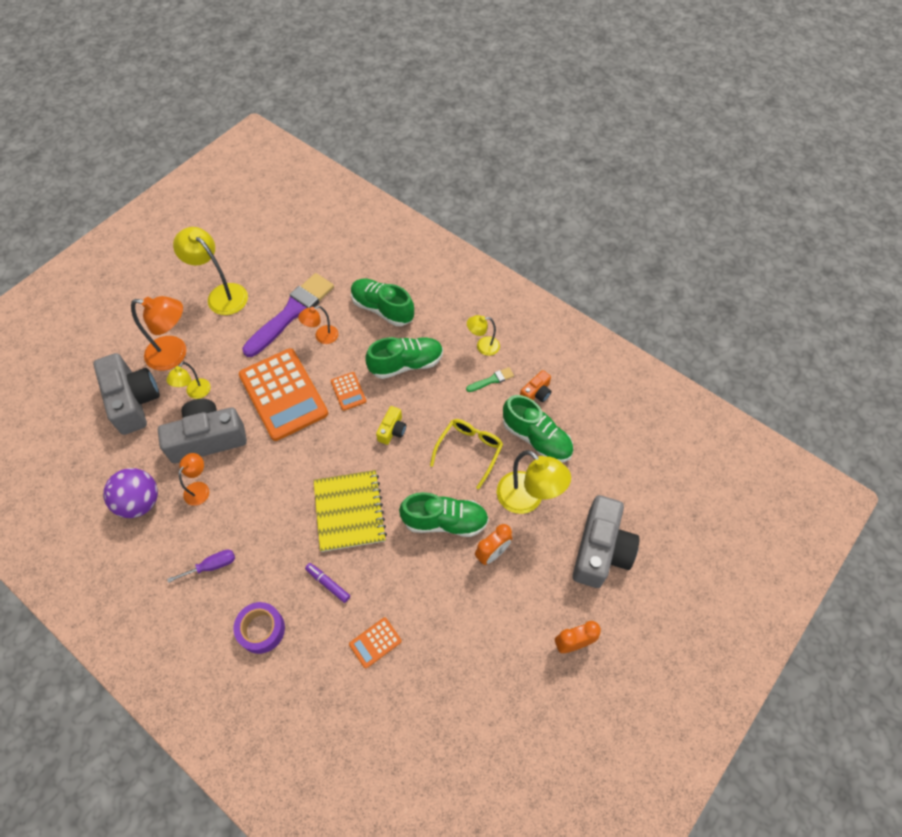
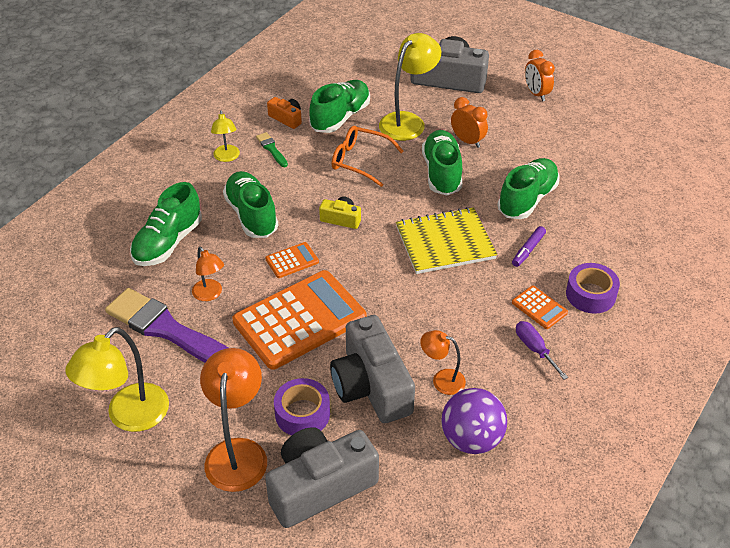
camera: 95 degrees left, 15 degrees down
yellow lamp [166,362,211,399] -> purple tape [274,378,330,436]
orange calculator [349,618,402,669] -> orange calculator moved to [512,286,568,329]
yellow glasses [430,419,503,489] -> orange glasses [332,126,404,187]
none -> green shoe [498,158,559,219]

